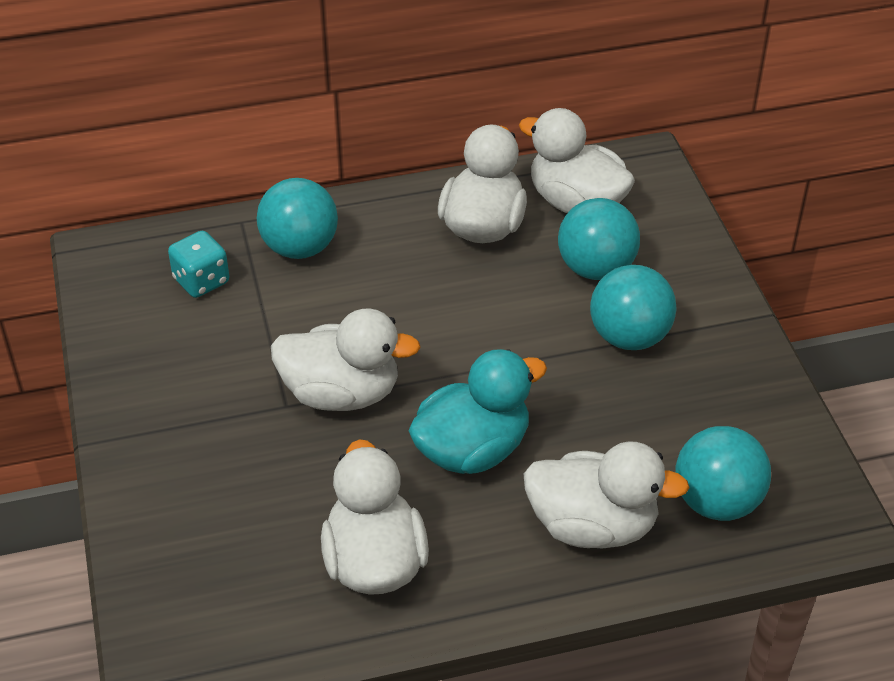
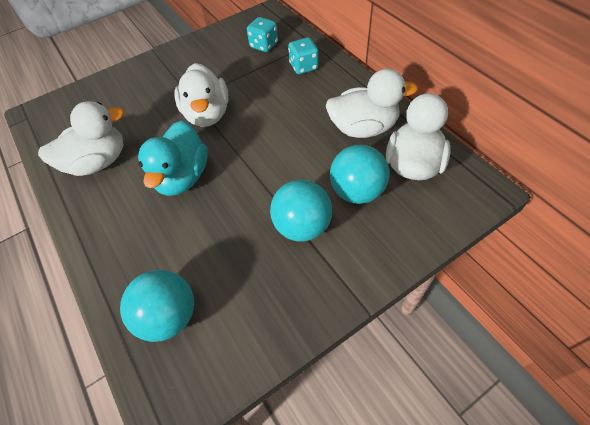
camera: 75 degrees right, 10 degrees up
turquoise ball [257,178,338,259] -> turquoise dice [288,37,319,74]
turquoise duck [408,349,547,474] -> turquoise duck turned 60 degrees clockwise [138,121,208,196]
white duck [524,441,690,548] -> none

